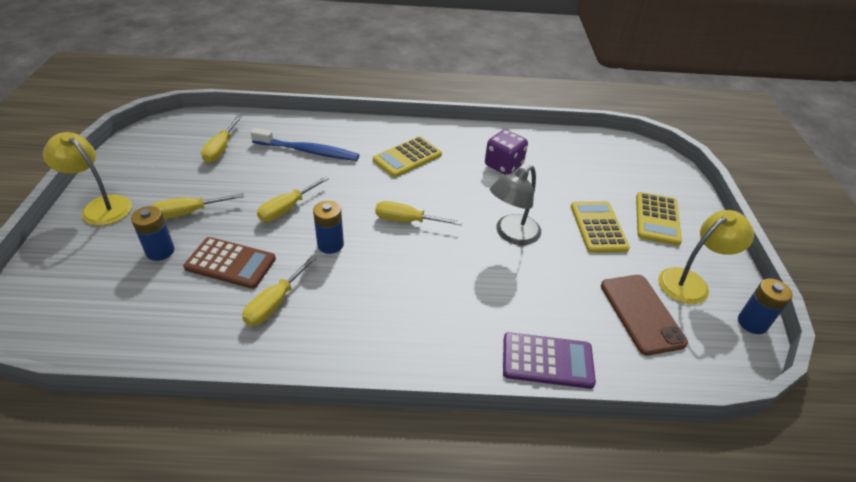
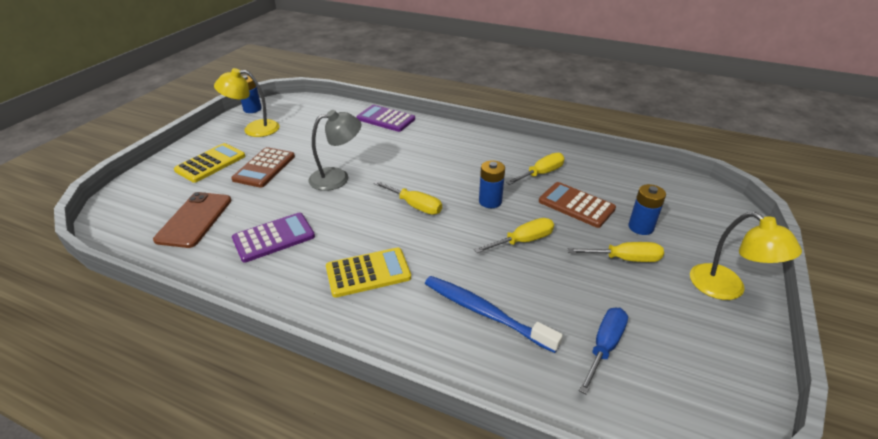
camera: 155 degrees left, 5 degrees down
yellow screwdriver [201,116,242,163] -> blue screwdriver [579,308,628,395]
purple dice [485,130,528,175] -> purple calculator [232,213,315,263]
yellow calculator [571,201,630,253] -> brown calculator [231,147,295,188]
brown phone [601,275,688,355] -> brown phone moved to [153,192,231,248]

